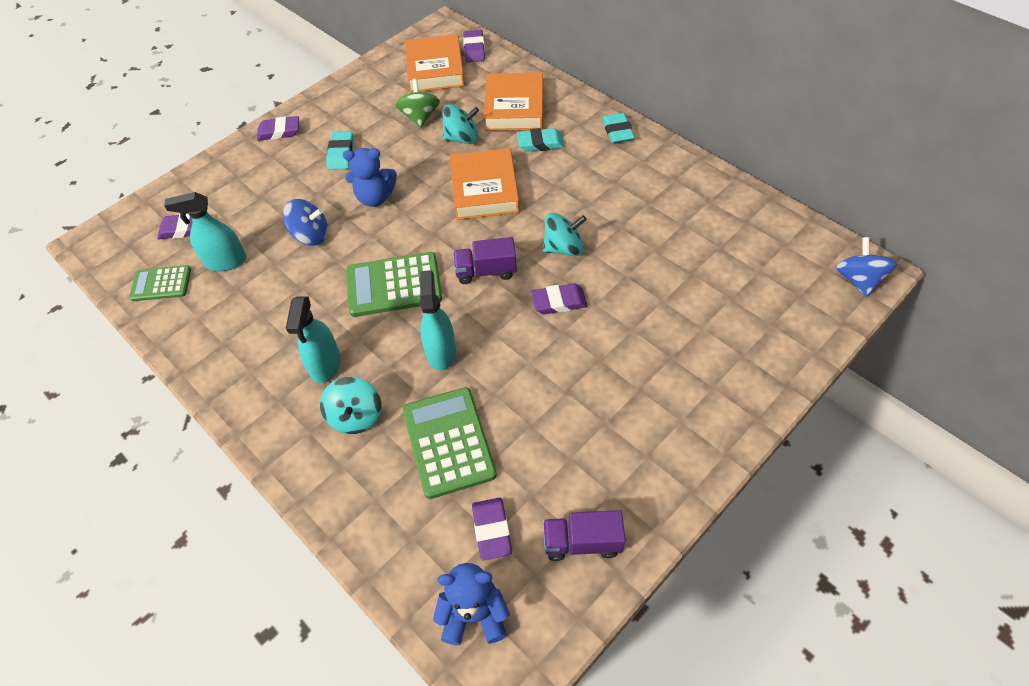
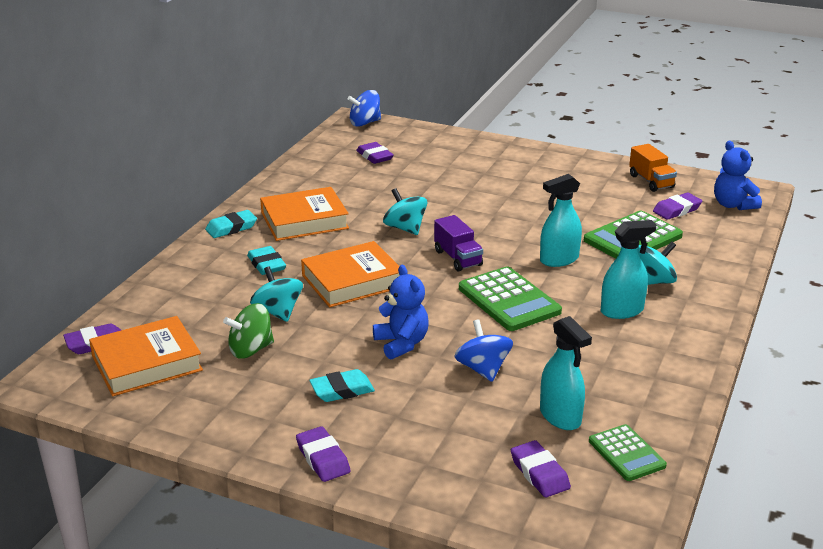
camera: 115 degrees left, 25 degrees down
orange book [483,72,543,131] -> orange book moved to [260,187,349,241]
purple eraser [531,283,588,314] -> purple eraser moved to [356,142,394,164]
purple truck [543,510,625,561] -> orange truck [629,144,677,192]

